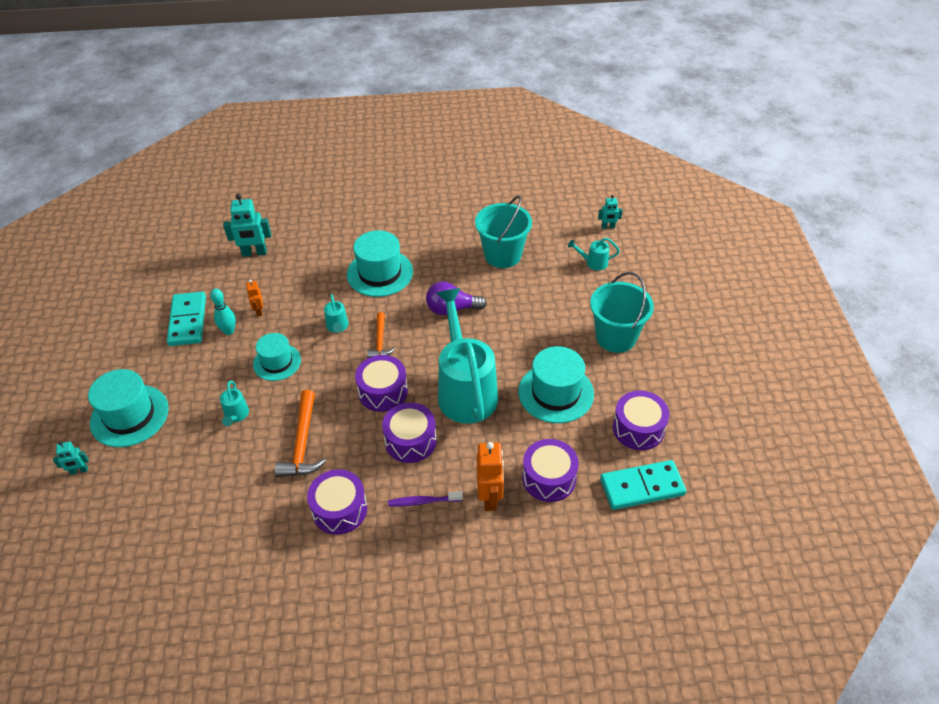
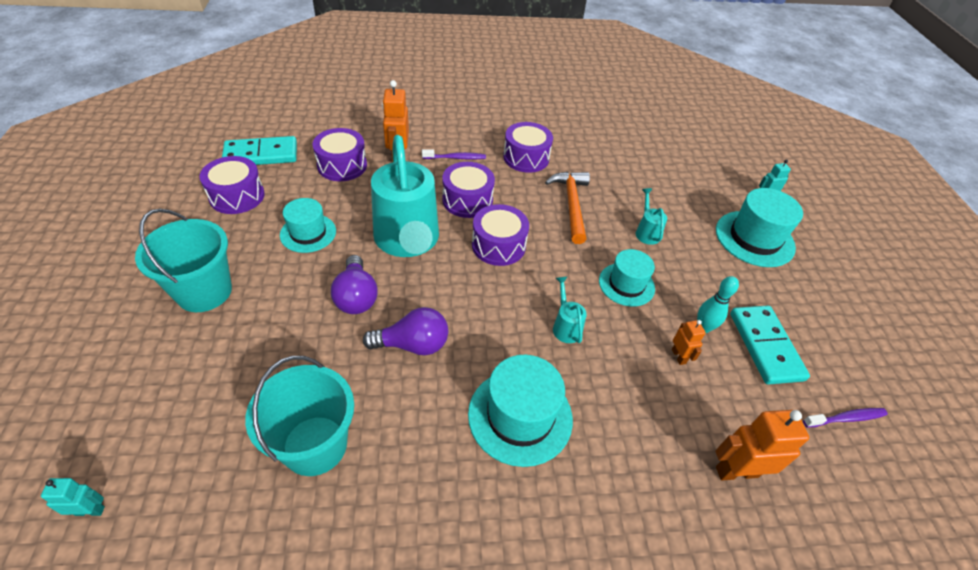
camera: 175 degrees right, 0 degrees up
turquoise robot [223,194,271,257] -> orange robot [715,410,809,480]
orange hammer [367,312,395,358] -> none
turquoise hat [518,346,594,423] -> turquoise hat [280,198,336,253], size x0.66
turquoise watering can [568,238,620,271] -> none
none -> purple light bulb [331,255,378,314]
none -> purple toothbrush [803,408,888,428]

